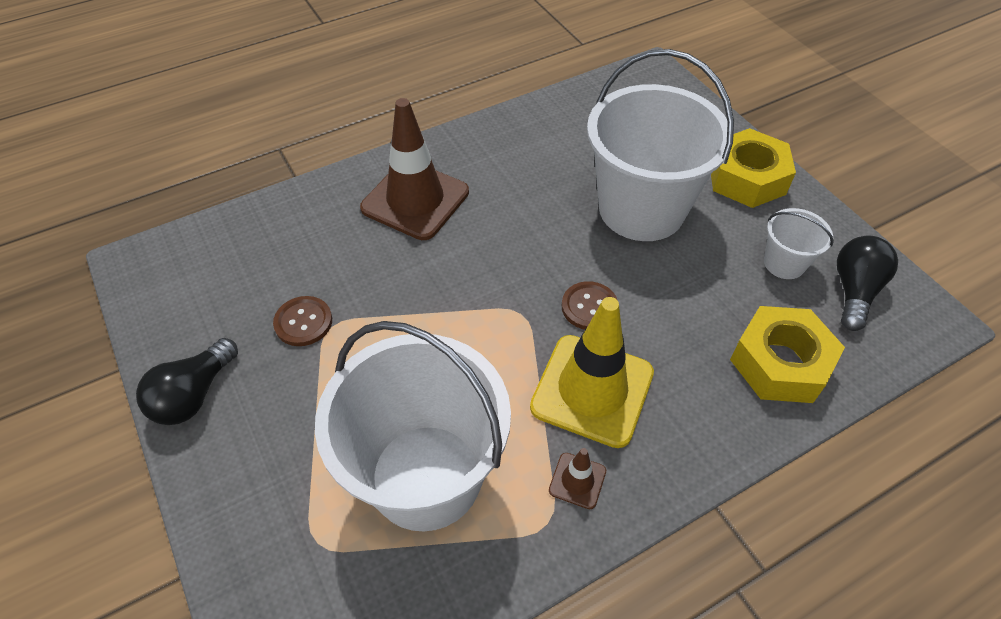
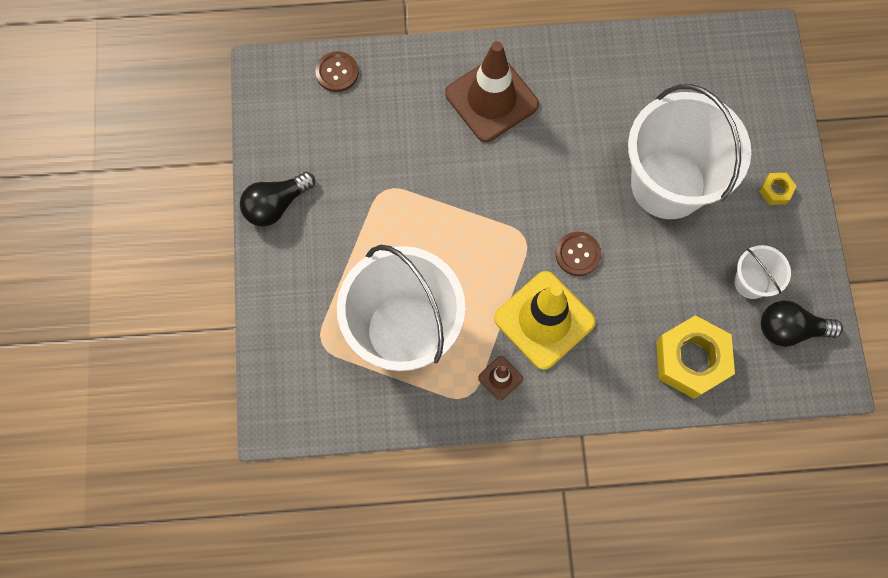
camera: 25 degrees right, 20 degrees up
brown button [273,296,332,346] -> brown button moved to [315,51,359,92]
yellow nut [711,128,796,208] -> yellow nut [759,173,797,205], size x0.45
black light bulb [837,236,898,331] -> black light bulb turned 135 degrees counterclockwise [761,301,843,347]

